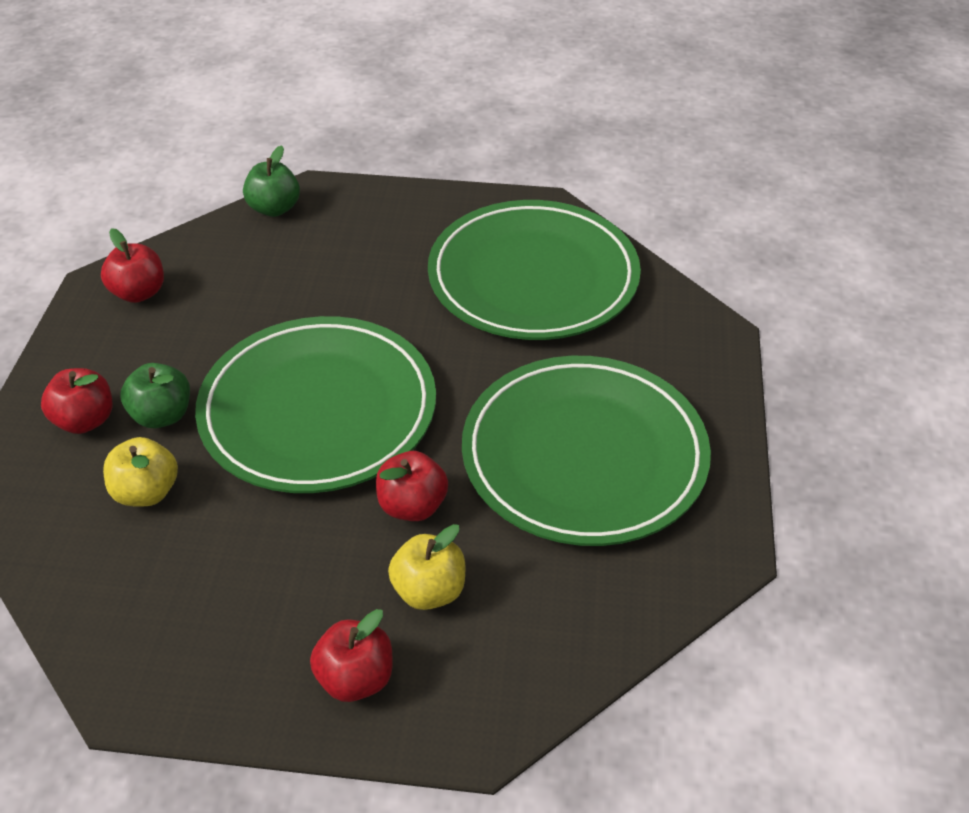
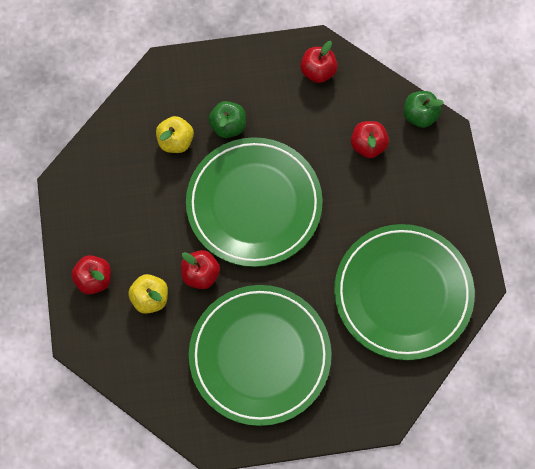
camera: 75 degrees right, 25 degrees up
red apple [41,368,112,434] -> red apple moved to [351,121,389,158]

